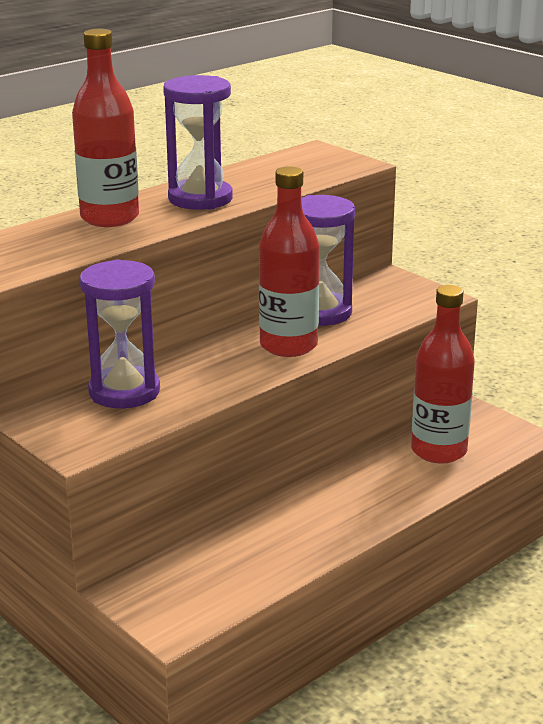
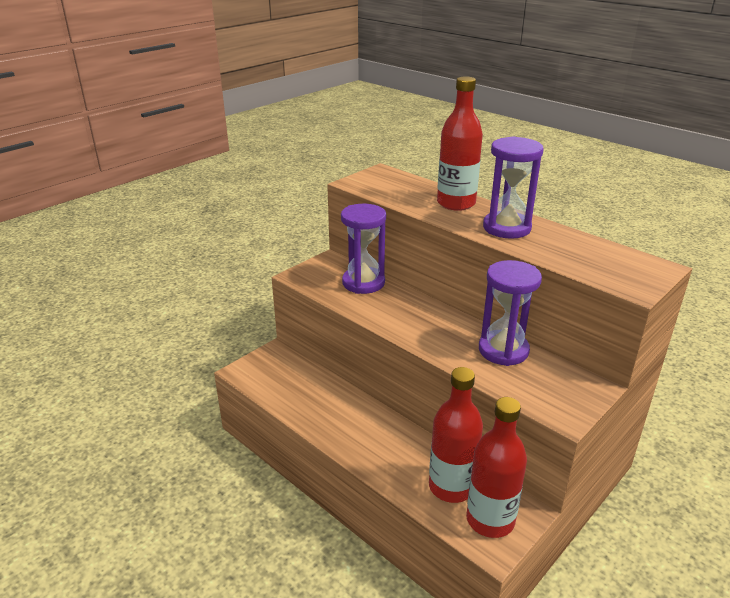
camera: 85 degrees right, 5 degrees up
red bottle [259,166,319,357] -> red bottle moved to [466,397,527,538]

